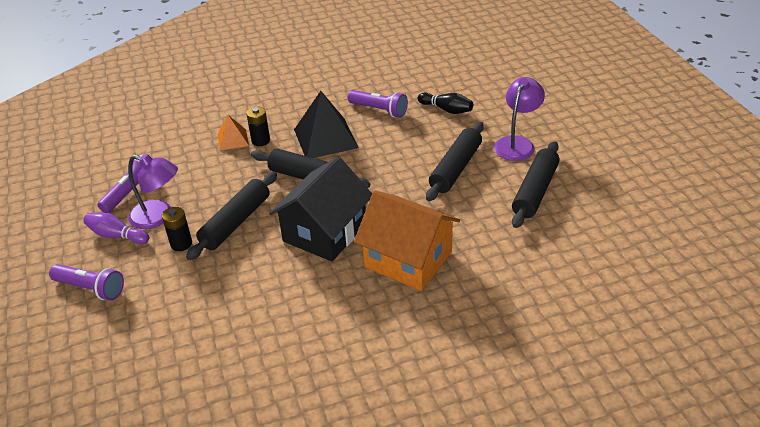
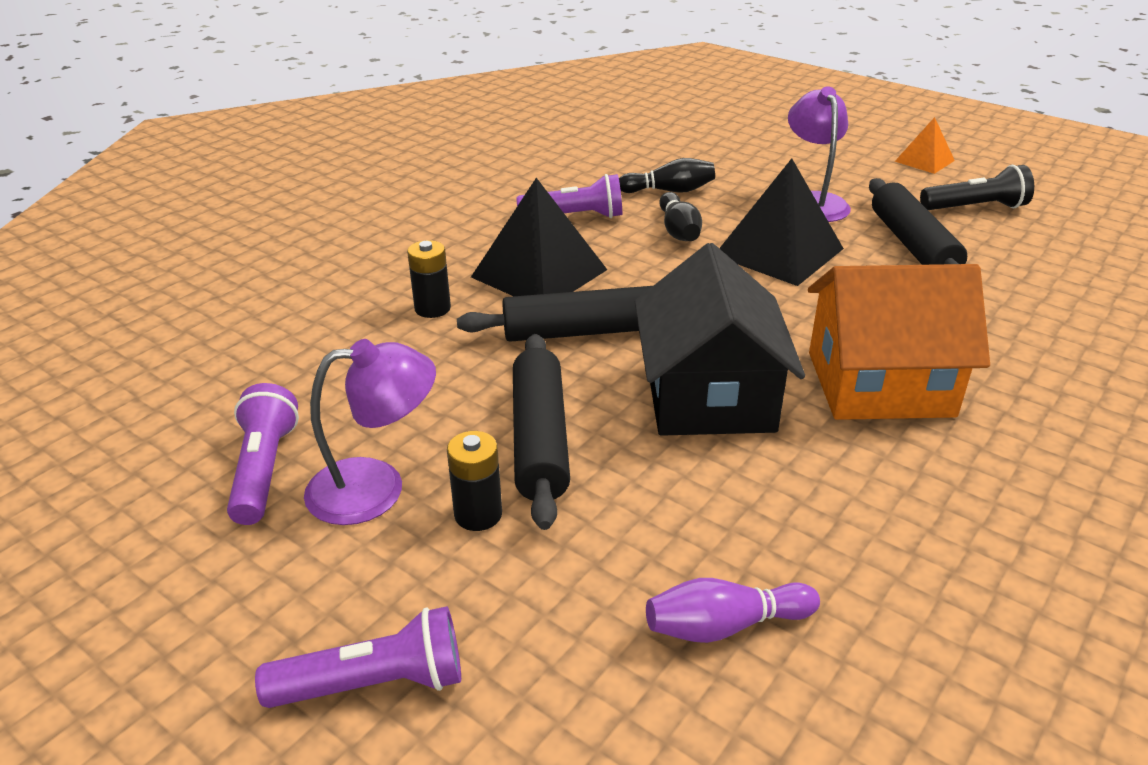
camera: 35 degrees left, 5 degrees down
purple bowling pin [83,212,149,244] -> purple bowling pin moved to [646,578,820,643]
orange pyramid [218,115,249,151] -> orange pyramid moved to [894,117,955,174]
black rolling pin [426,122,484,201] -> black pyramid [719,158,844,286]
none -> black bowling pin [659,192,702,241]
none -> black flashlight [920,165,1034,210]

